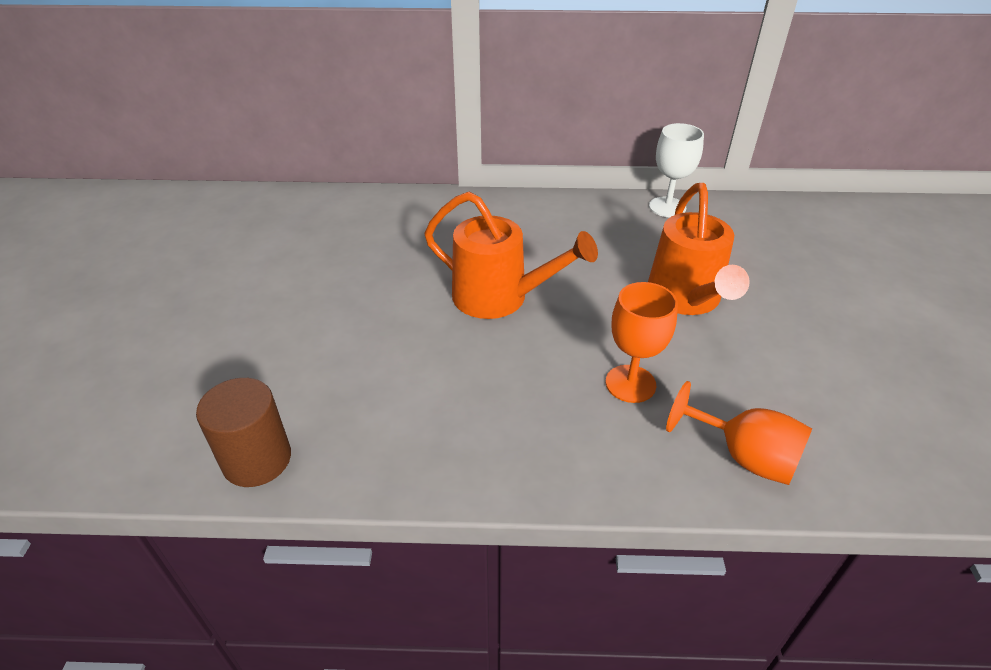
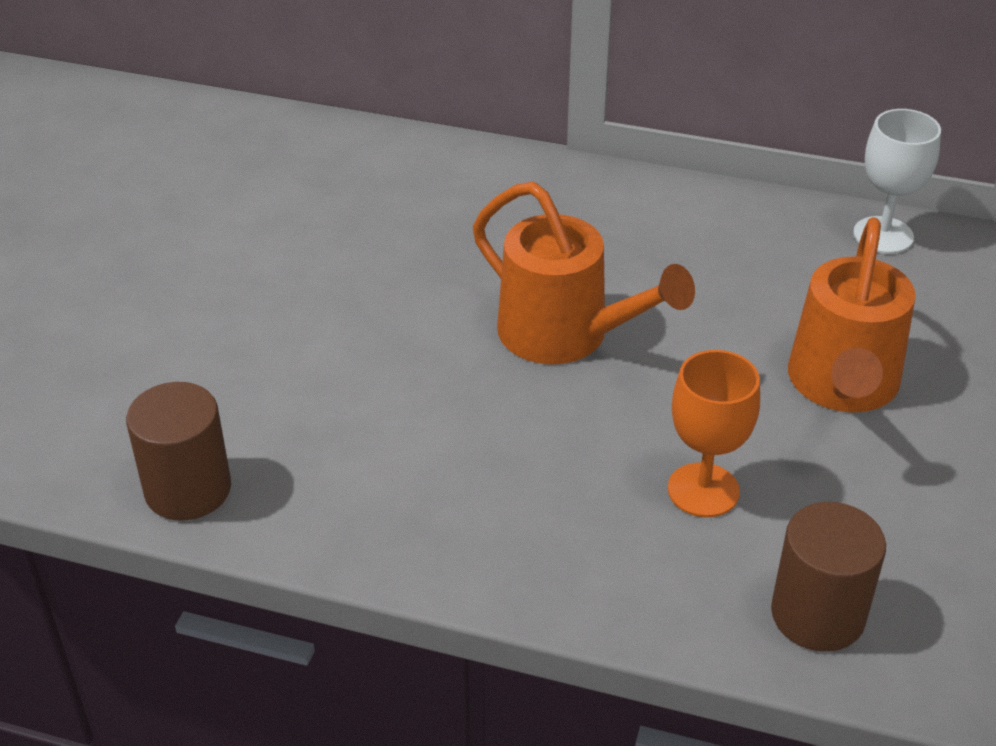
camera: 15 degrees right, 0 degrees up
orange goblet [666,381,812,485] -> brown cylinder [771,502,886,652]

